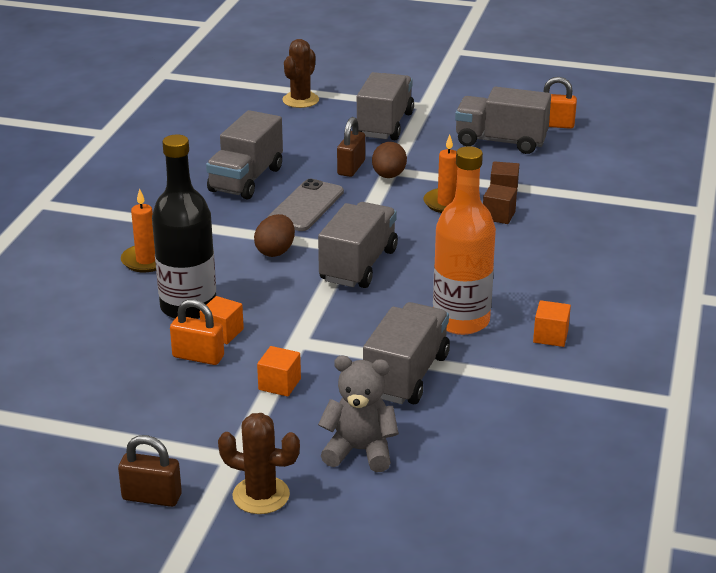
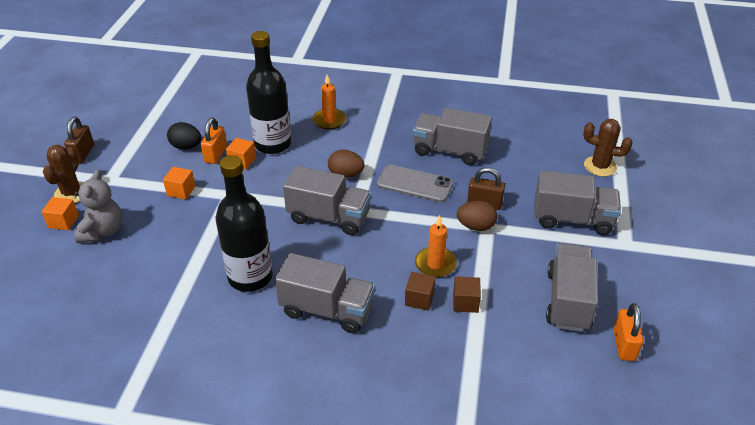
camera: 85 degrees right, 10 degrees up
grey truck [363,302,450,404] -> grey truck moved to [275,253,375,334]
orange bottle [433,146,496,335] -> black bottle [216,155,273,292]
orange cube [533,300,571,347] -> orange cube moved to [42,197,79,230]
none -> black egg [167,122,201,149]

